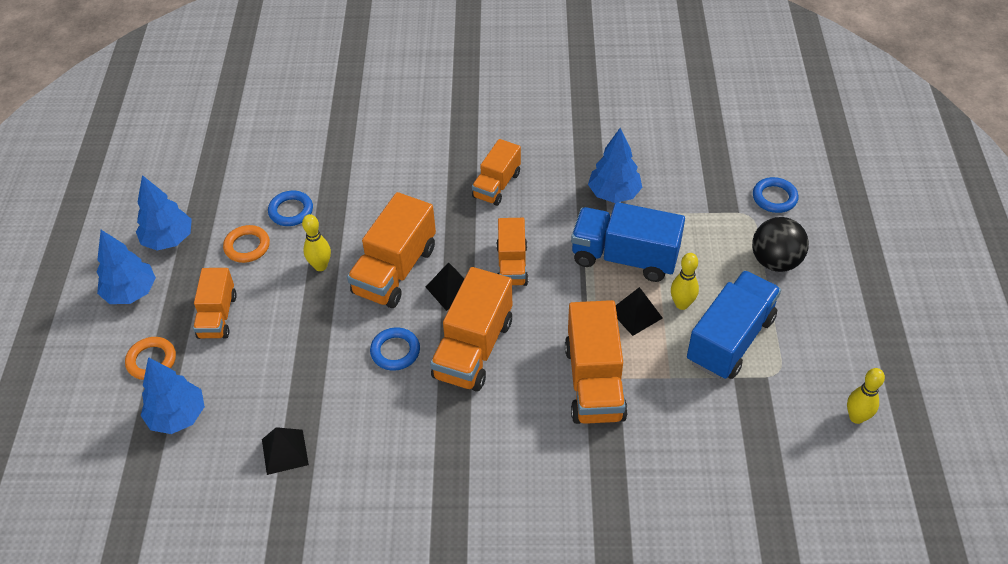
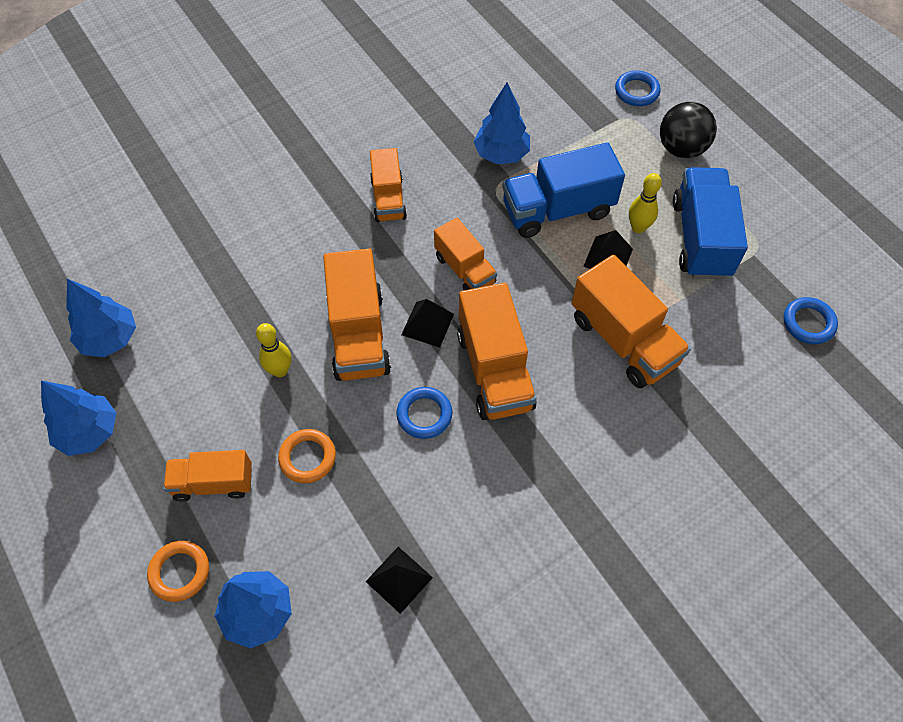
camera: 35 degrees left, 10 degrees up
blue tree [97,230,156,304] -> blue tree moved to [66,279,136,357]
orange truck [193,268,237,339] -> orange truck turned 120 degrees clockwise [163,450,252,502]
orange ring [223,225,270,263] -> orange ring moved to [278,429,336,483]
blue ring [268,191,313,226] -> blue ring moved to [784,297,838,344]
yellow bowling pin [847,368,885,424] -> none

